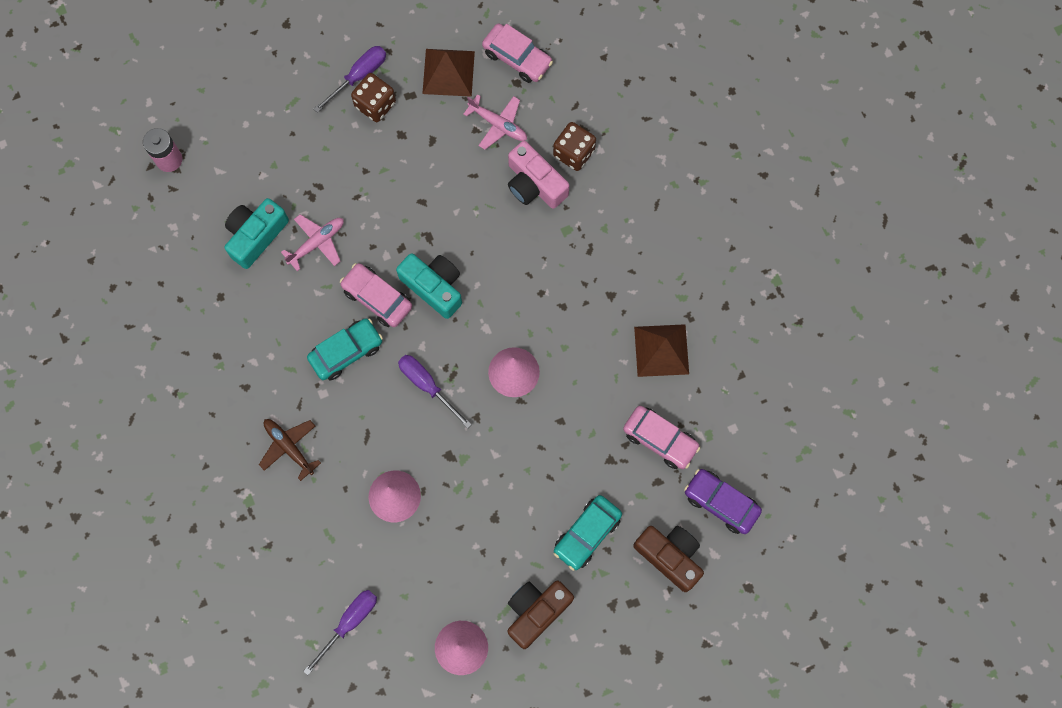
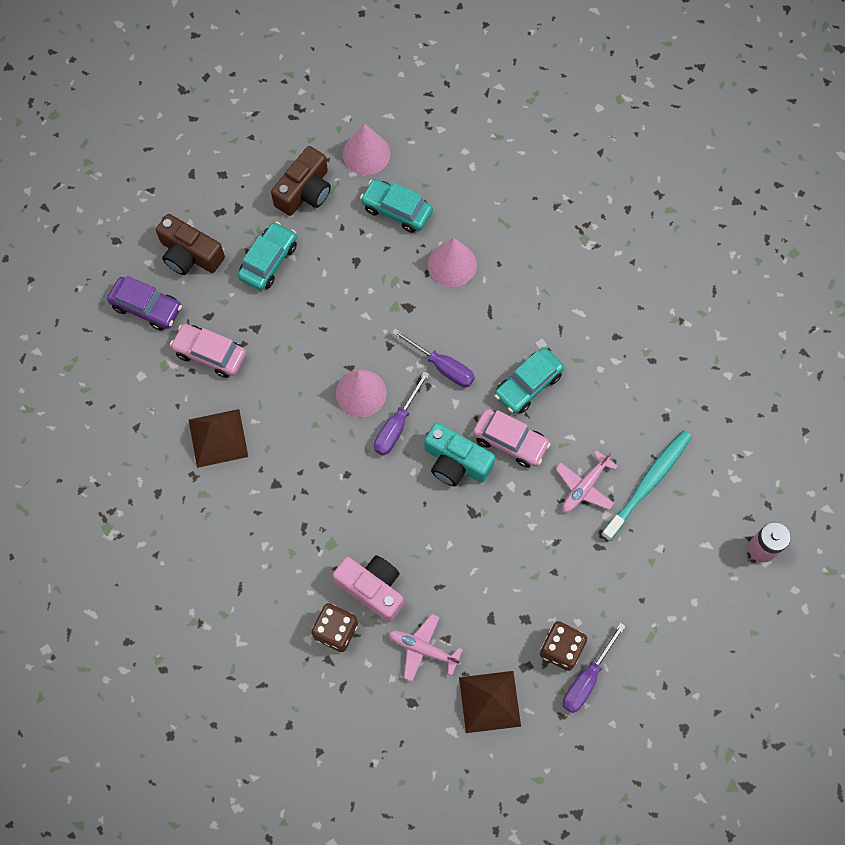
camera: 170 degrees right, 5 degrees down
turquoise camera [225,198,289,269] -> turquoise toothbrush [601,430,692,541]
brown plane [259,419,321,481] -> none
purple screwdriver [303,590,377,675] -> purple screwdriver moved to [374,371,429,456]
pink car [482,23,553,83] -> none
none -> turquoise car [360,179,433,233]

